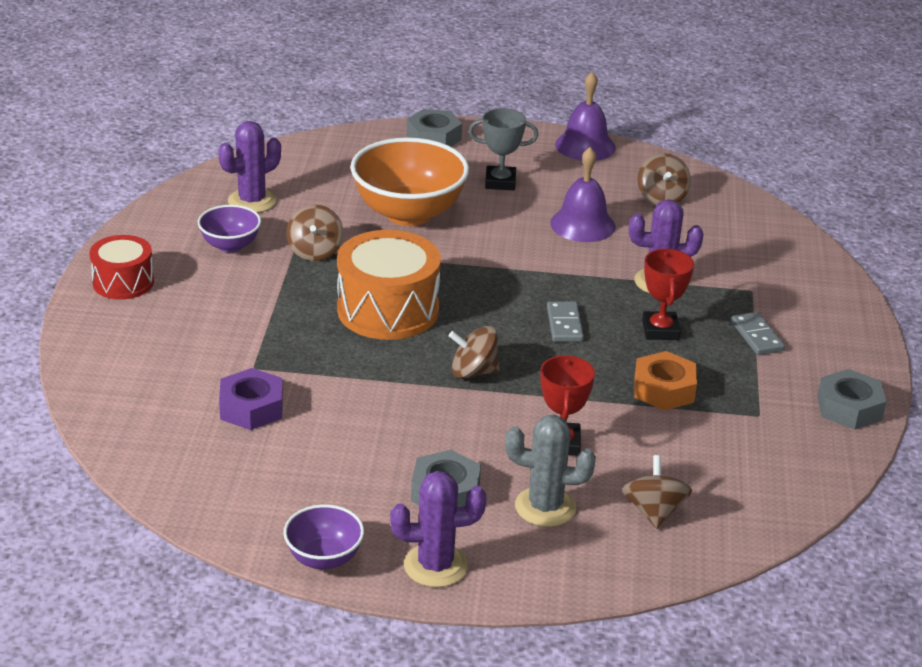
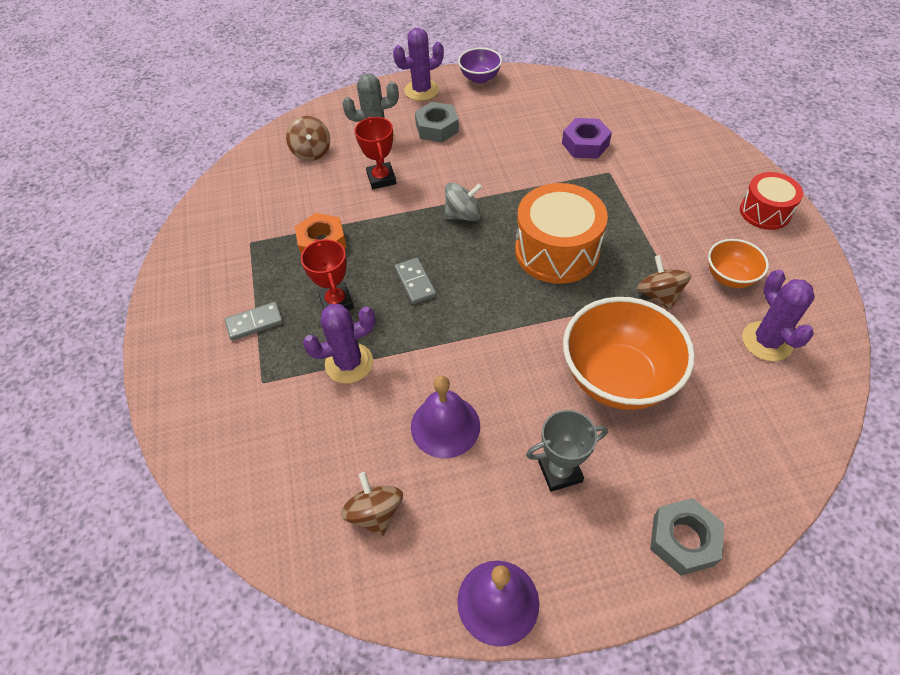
camera: 165 degrees right, 20 degrees up
purple bowl [198,205,261,253] -> orange bowl [708,239,769,288]
purple cactus [219,121,281,213] -> purple cactus turned 45 degrees counterclockwise [742,270,815,361]
brown spinning top [449,326,500,379] -> grey spinning top [445,182,482,221]
grey domino [731,312,785,355] -> grey domino turned 75 degrees counterclockwise [225,302,283,341]
grey nut [817,369,887,430] -> none

